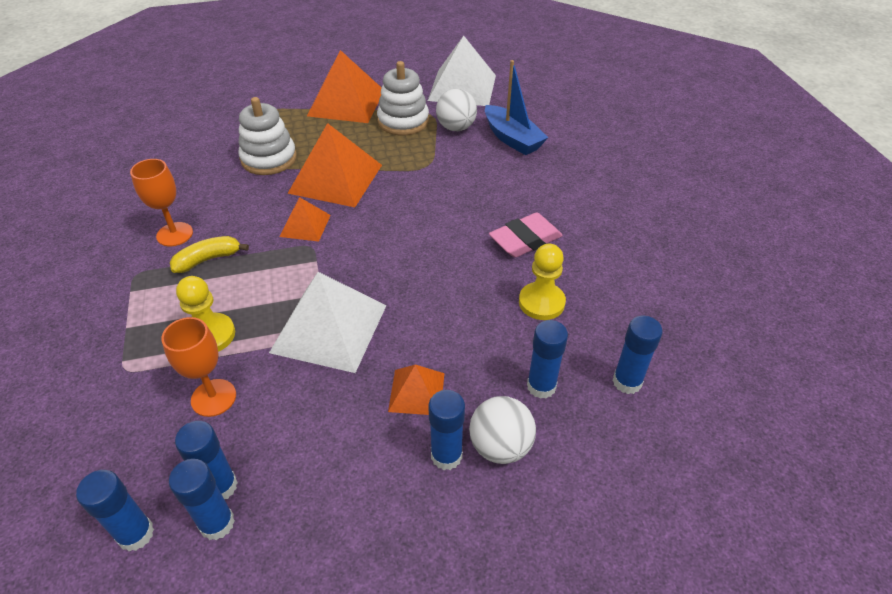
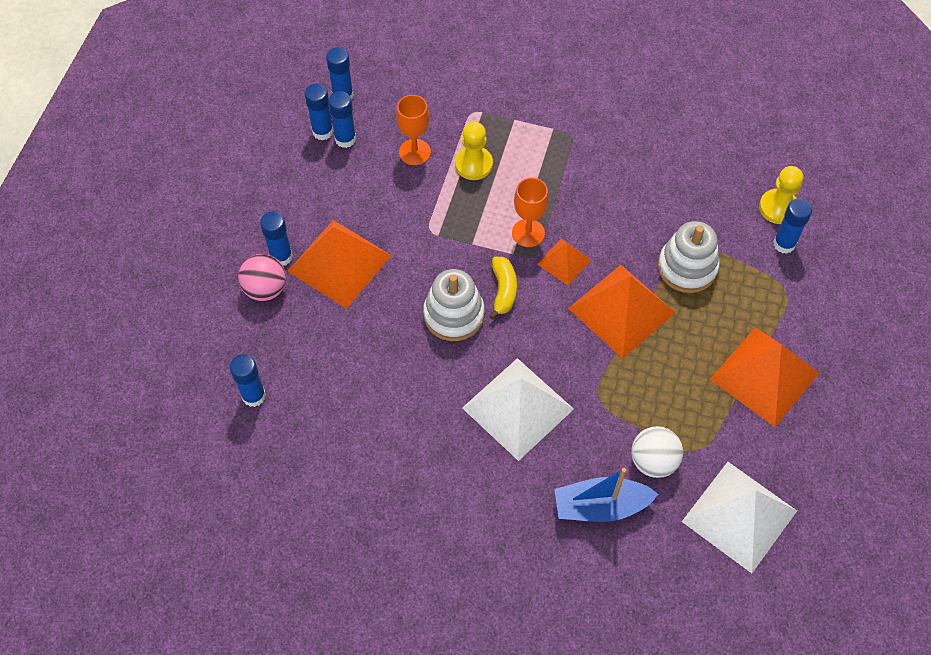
camera: 120 degrees right, 15 degrees up
orange goblet [130,159,193,246] -> orange goblet moved to [512,177,549,247]
yellow banana [170,236,249,273] -> yellow banana moved to [489,257,517,319]
white pyramid [269,272,386,373] -> white pyramid moved to [462,358,574,461]
white stacking toy [377,61,429,135] -> white stacking toy moved to [423,269,485,341]
orange pyramid [388,365,445,415] -> orange pyramid [287,220,392,309], size x1.90
white ball [469,396,536,464] -> pink ball [238,254,286,301]
pink eraser [489,213,563,258] -> none
yellow pawn [519,244,566,320] -> yellow pawn moved to [759,166,803,224]
blue glue stick [527,320,568,399] -> blue glue stick moved to [773,198,812,254]

